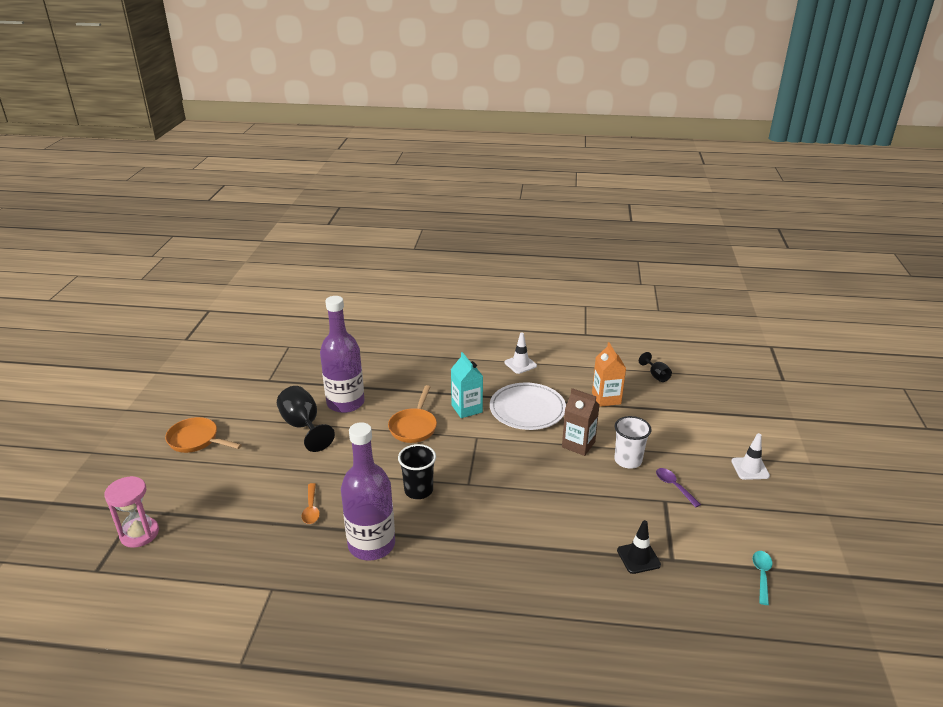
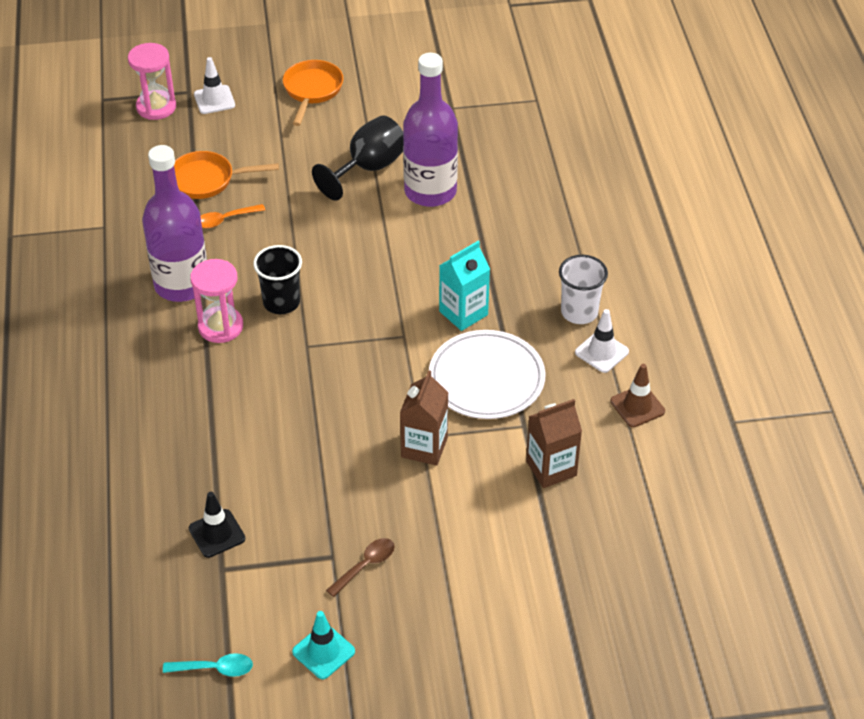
camera: 75 degrees right, 15 degrees up
orange pan [388,385,437,443] -> orange pan moved to [174,151,279,199]
orange carton [592,342,626,407] -> brown carton [526,399,582,488]
white cup [614,416,651,469] -> white cup moved to [559,255,608,324]
black goblet [639,352,672,382] -> none
purple spoon [656,468,701,508] -> brown spoon [326,538,395,597]
white traffic cone [731,433,770,480] -> white traffic cone moved to [194,57,235,114]
none -> pink hourglass [190,259,243,343]
none -> turquoise traffic cone [292,611,355,679]
none -> brown traffic cone [610,364,665,427]

